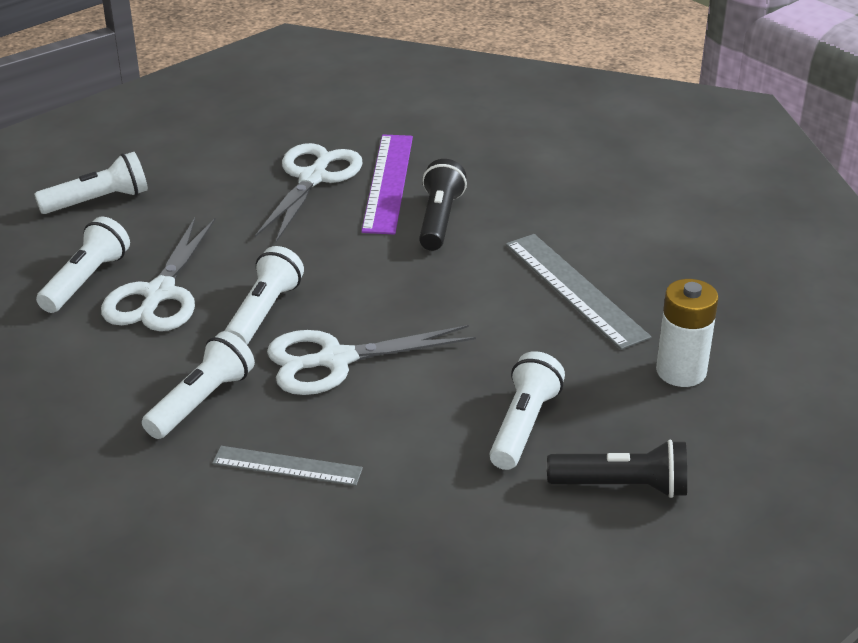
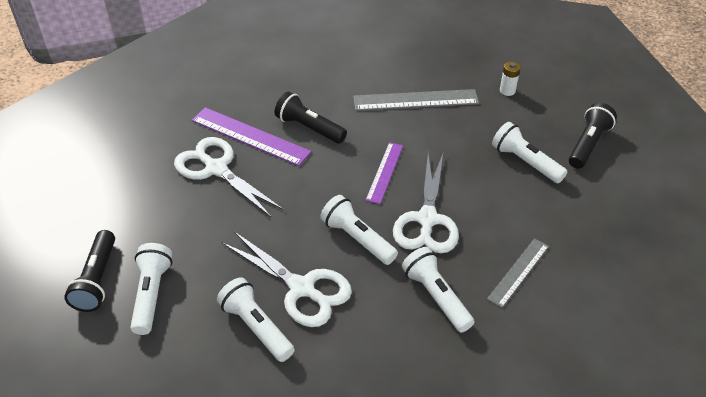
camera: 65 degrees left, 10 degrees up
white battery [656,279,719,387] -> white battery [500,62,521,96], size x0.57
none -> black flashlight [64,230,115,312]
none -> purple ruler [365,142,403,204]

